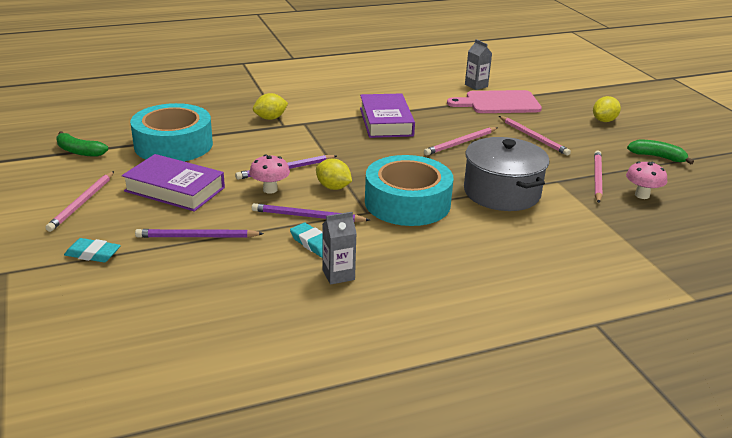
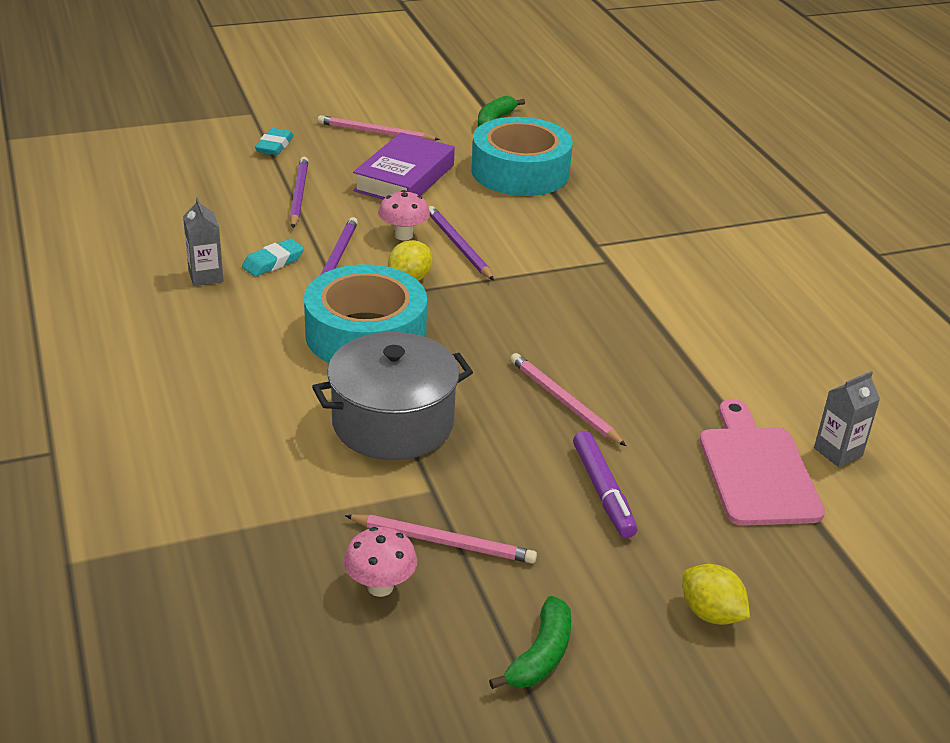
camera: 90 degrees right, 5 degrees up
yellow lemon [253,93,288,120] -> none
purple book [360,93,415,138] -> none
pink pencil [499,116,571,156] -> purple marker [573,431,637,538]

